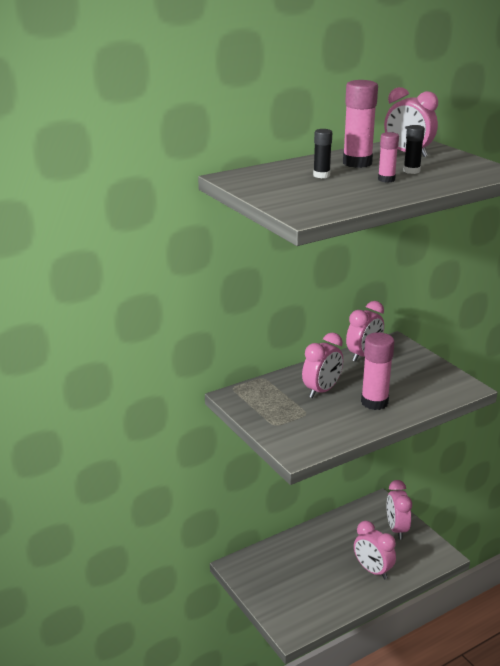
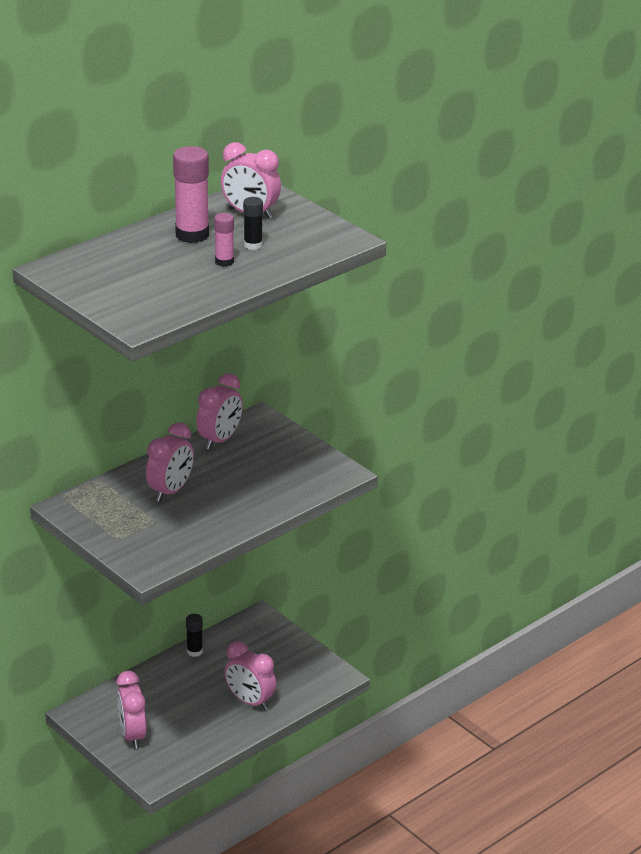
camera: 10 degrees left, 5 degrees up
black glue stick [313,129,332,178] -> black glue stick moved to [186,614,203,657]
pink glue stick [361,332,394,410] -> none
pink clock [387,480,412,539] -> pink clock moved to [117,671,147,749]

